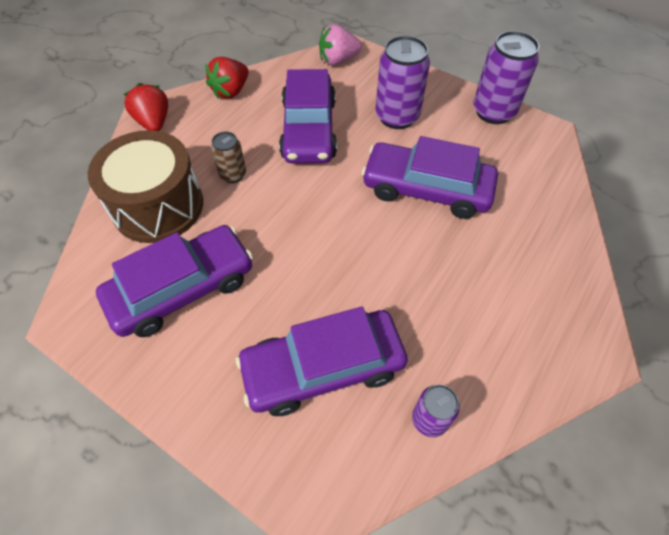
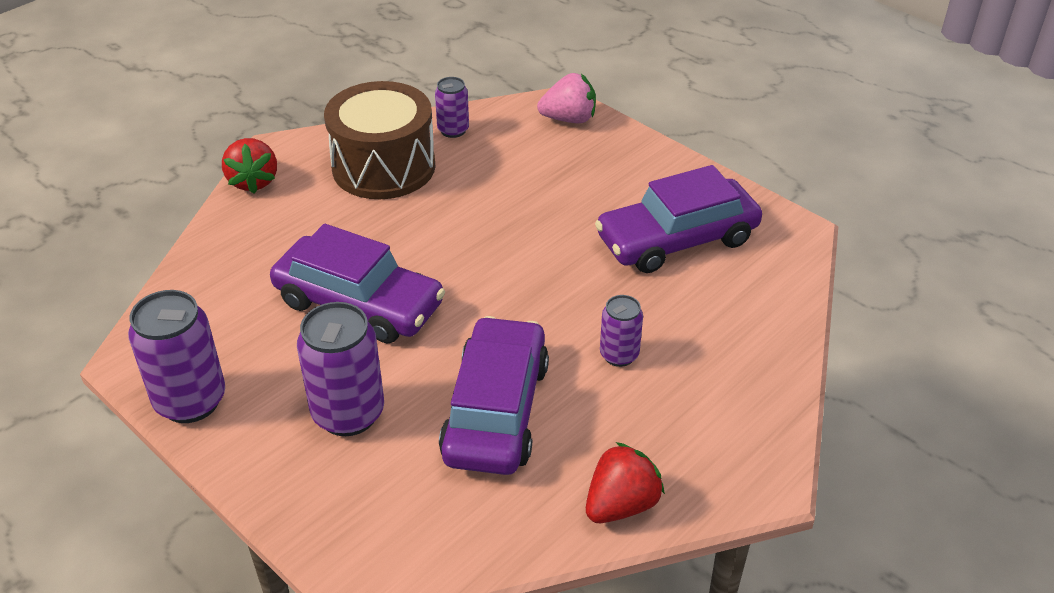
camera: 170 degrees left, 15 degrees down
brown drum [88,130,203,243] -> brown drum moved to [324,81,436,199]
red strawberry [123,83,168,131] -> red strawberry moved to [222,138,277,193]
brown can [211,131,246,183] -> purple can [600,295,643,367]
purple car [236,307,408,416] -> none
pink strawberry [319,24,362,66] -> pink strawberry moved to [537,73,596,123]

